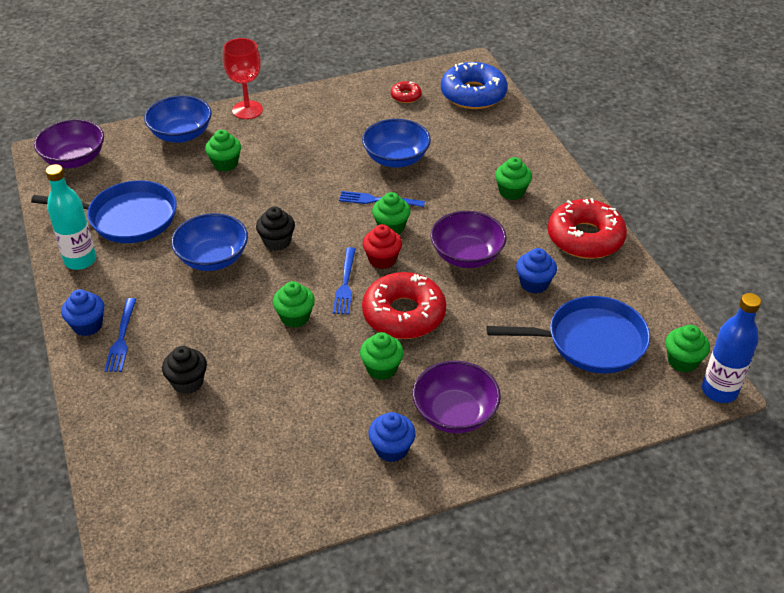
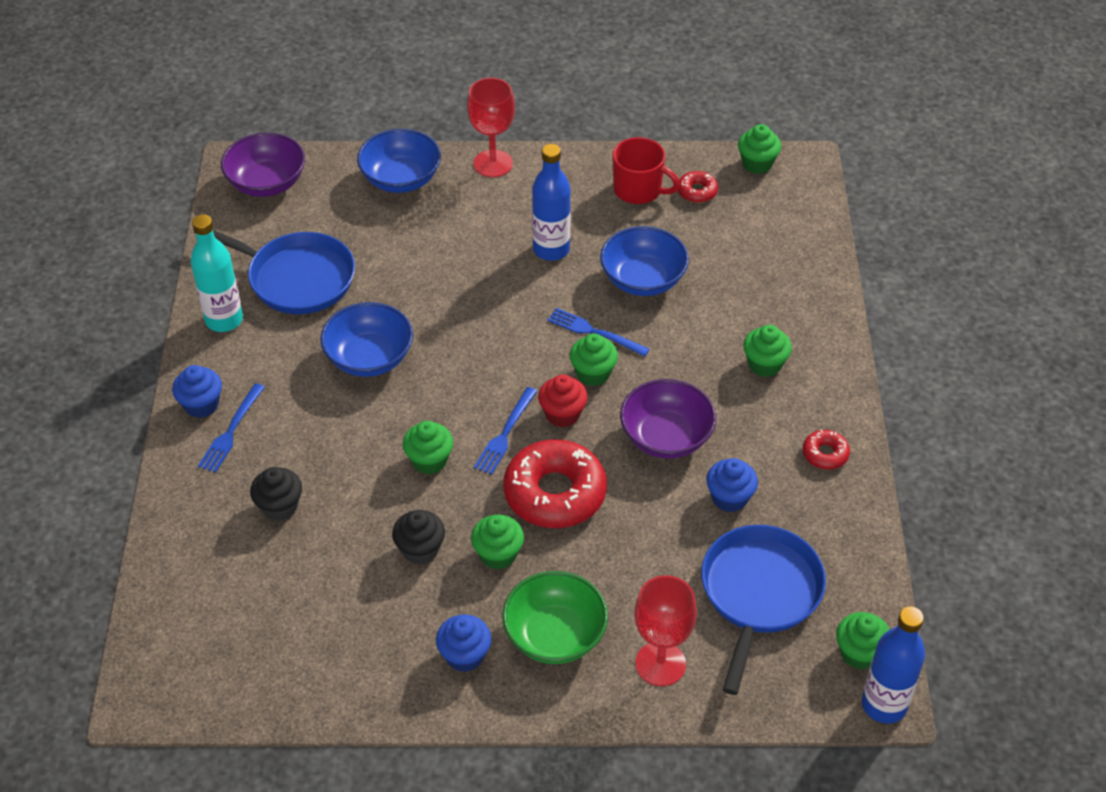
camera: 20 degrees right, 5 degrees up
green cupcake [205,130,241,172] -> green cupcake moved to [738,124,781,174]
black cupcake [256,207,295,251] -> black cupcake moved to [392,510,445,565]
purple bowl [412,361,501,434] -> green bowl [502,571,608,664]
blue donut [441,62,508,109] -> none
blue pan [486,296,650,374] -> blue pan turned 90 degrees counterclockwise [701,525,826,695]
red donut [548,198,627,259] -> red donut [803,429,850,470], size x0.46
none -> blue bottle [532,144,571,261]
none -> red mug [613,137,680,204]
none -> red goblet [634,575,697,686]

